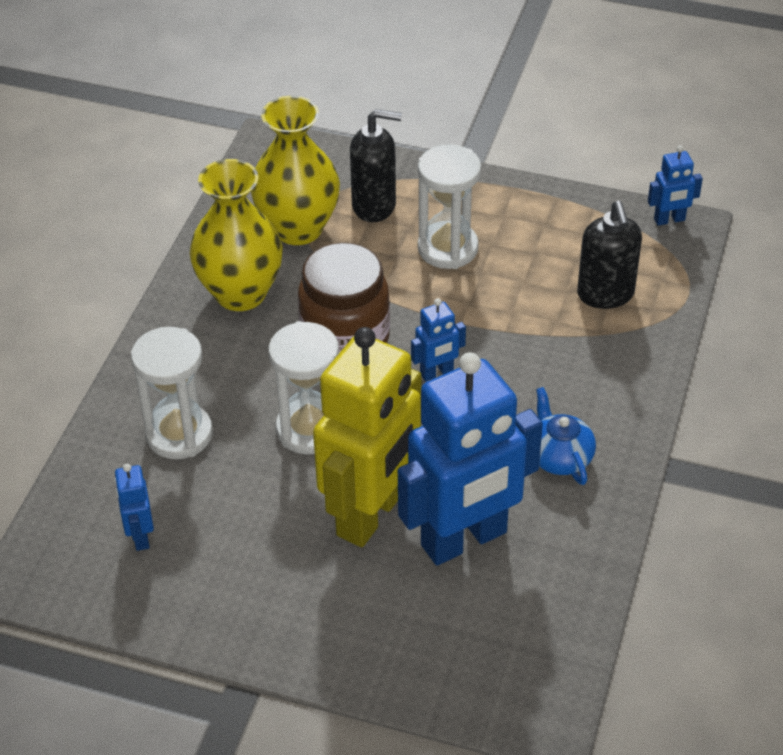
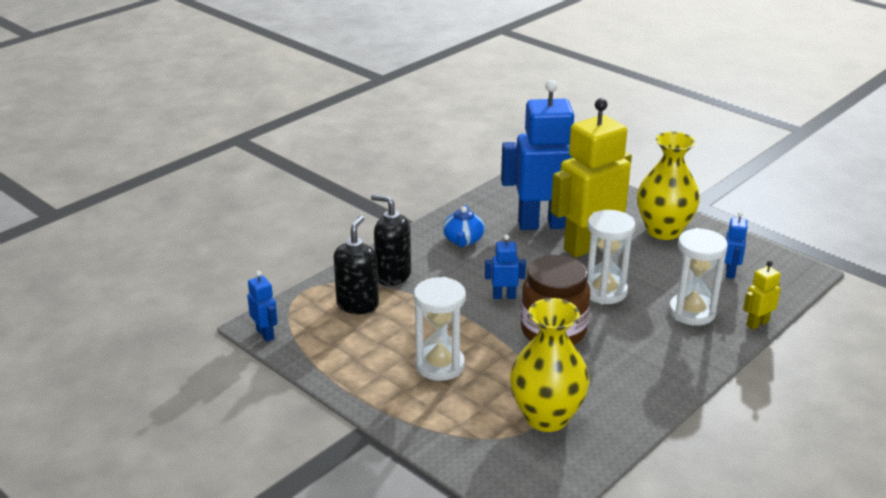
camera: 155 degrees left, 15 degrees down
yellow vase [189,159,283,311] -> yellow vase moved to [637,131,700,240]
black soap dispenser [350,109,402,222] -> black soap dispenser moved to [371,194,411,286]
blue robot [648,145,703,226] -> blue robot turned 45 degrees clockwise [247,271,278,342]
none -> yellow robot [743,261,781,330]

